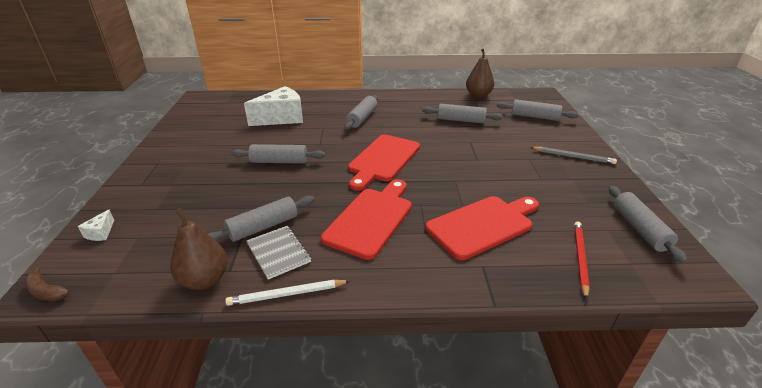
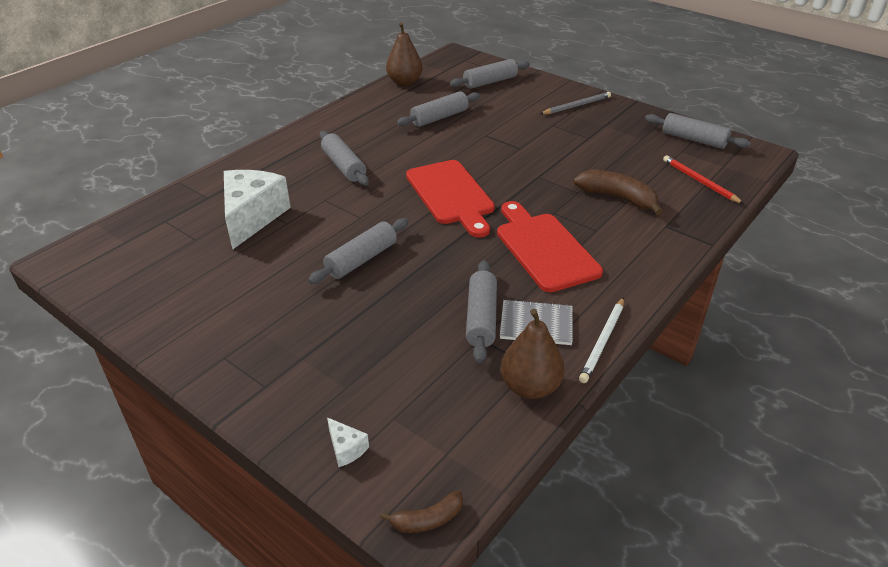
camera: 50 degrees left, 5 degrees up
red cutting board [425,196,539,260] -> brown banana [573,169,663,215]

